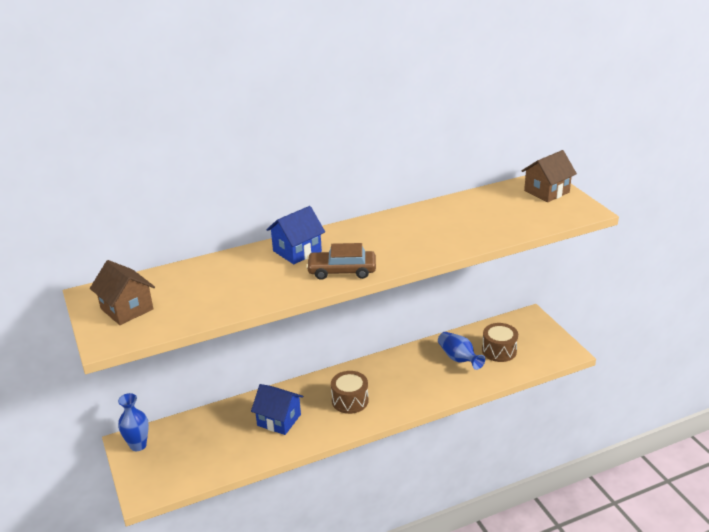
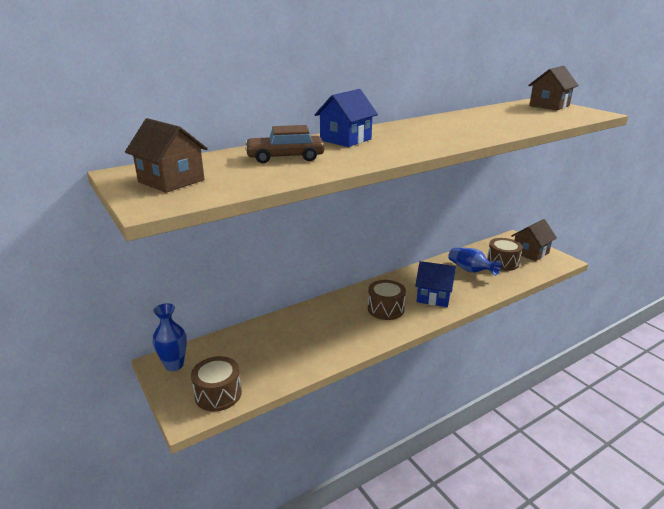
camera: 10 degrees left, 5 degrees down
blue house [251,384,304,435] -> blue house moved to [415,261,456,307]
brown car [306,243,376,280] -> brown car moved to [245,125,325,163]
none -> brown drum [191,356,242,411]
none -> brown house [511,219,557,261]

